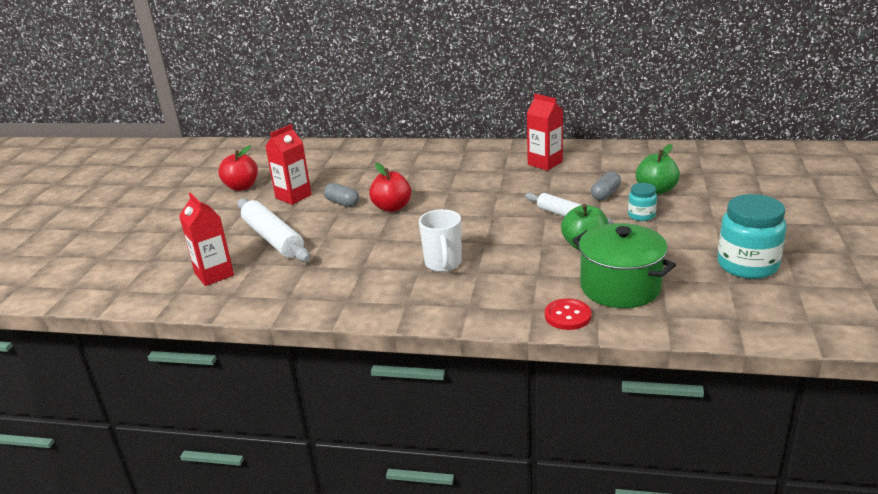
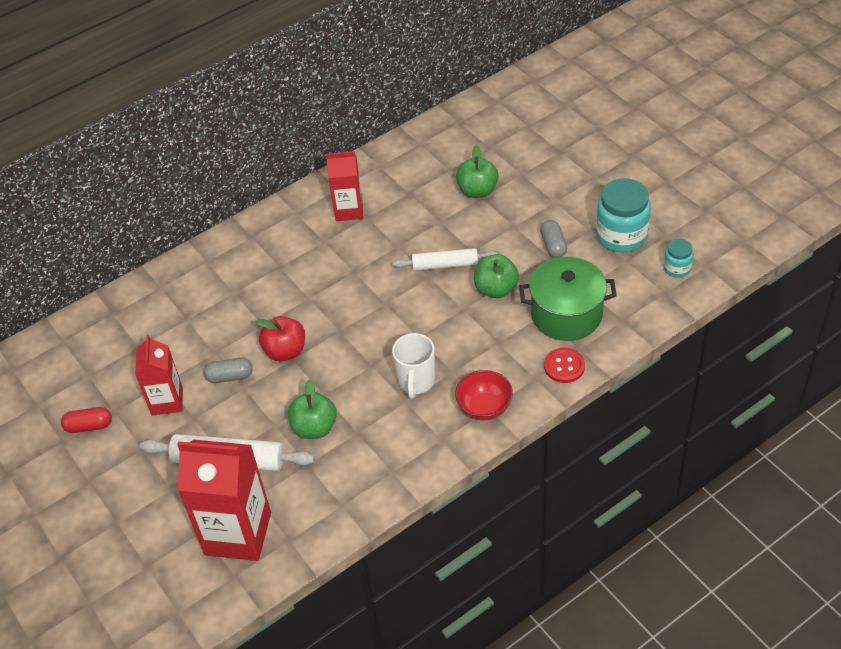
camera: 45 degrees left, 20 degrees up
red carton [179,193,234,286] -> red carton [177,440,271,561], size x1.66
red apple [218,145,258,191] -> red capsule [61,407,112,433]
white mug [419,209,462,272] -> white mug turned 60 degrees clockwise [392,333,435,399]
grey capsule [591,172,621,200] -> grey capsule moved to [540,220,567,258]
turquoise jar [628,183,657,221] -> turquoise jar moved to [664,239,693,278]
none -> green apple [288,379,337,439]
none -> red bowl [455,370,513,420]

